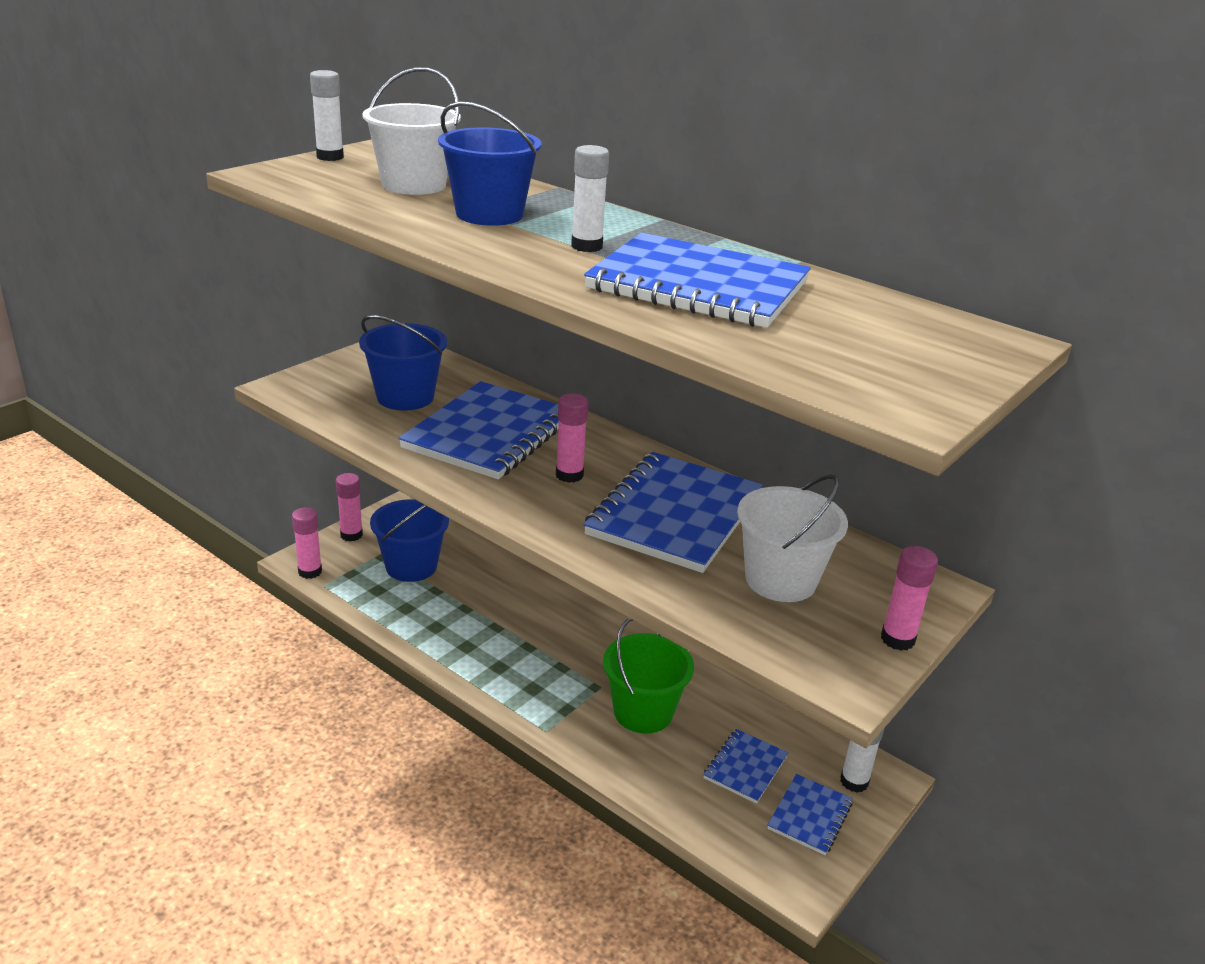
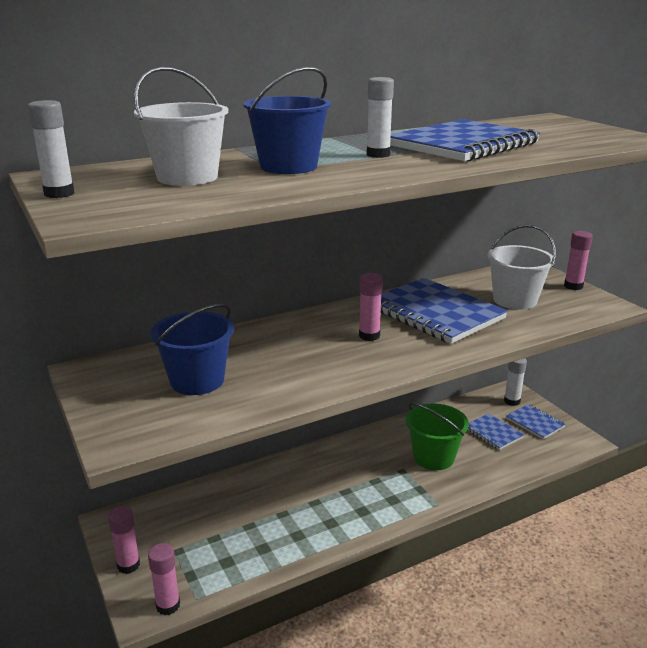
camera: 65 degrees left, 5 degrees down
blue bucket [370,499,449,582] -> none
blue notebook [398,381,559,479] -> none

